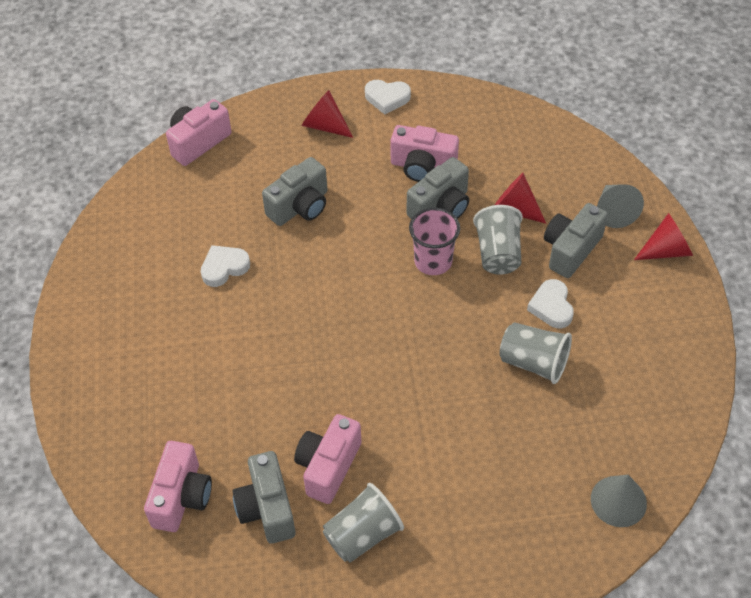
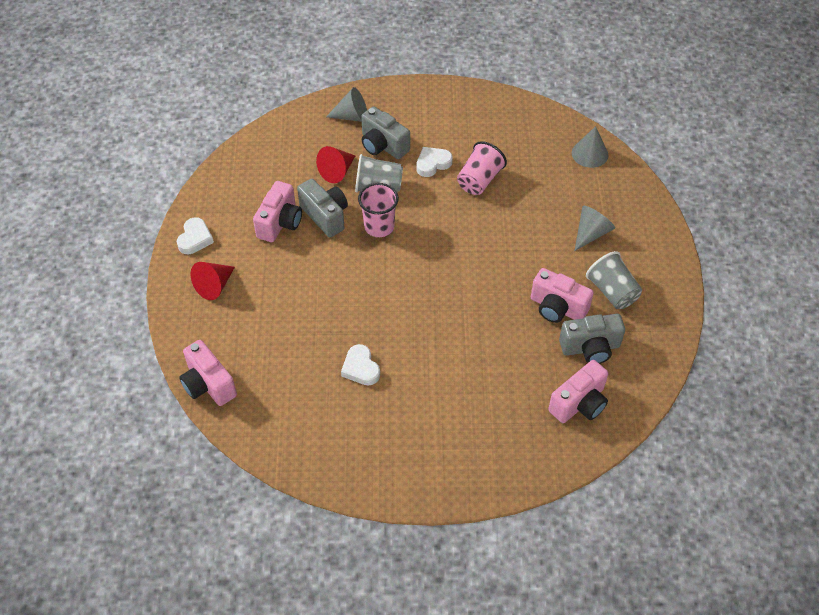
camera: 85 degrees left, 0 degrees up
pink camera [144,441,212,532] -> pink camera turned 120 degrees clockwise [548,360,608,423]
grey camera [262,157,327,226] -> none
grey cup [499,322,572,384] -> pink cup [457,141,507,195]
white heart [527,279,574,328] -> white heart turned 150 degrees clockwise [416,147,452,177]
red cone [634,213,693,260] -> none
none -> grey cone [575,206,615,251]

